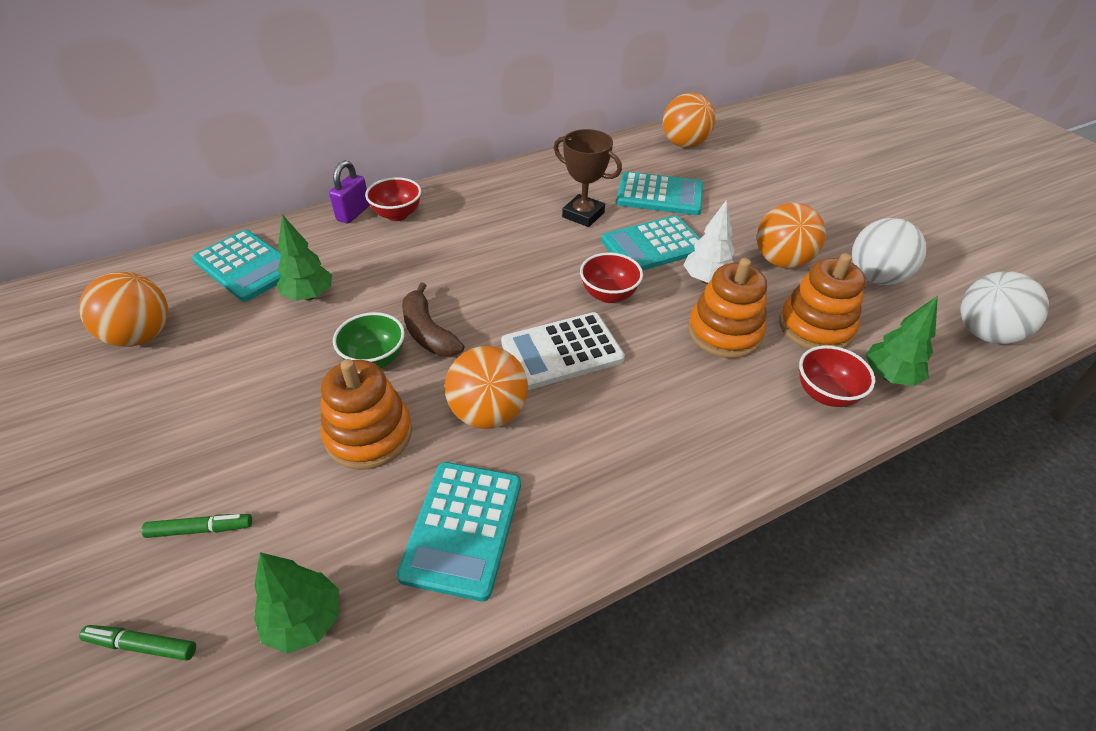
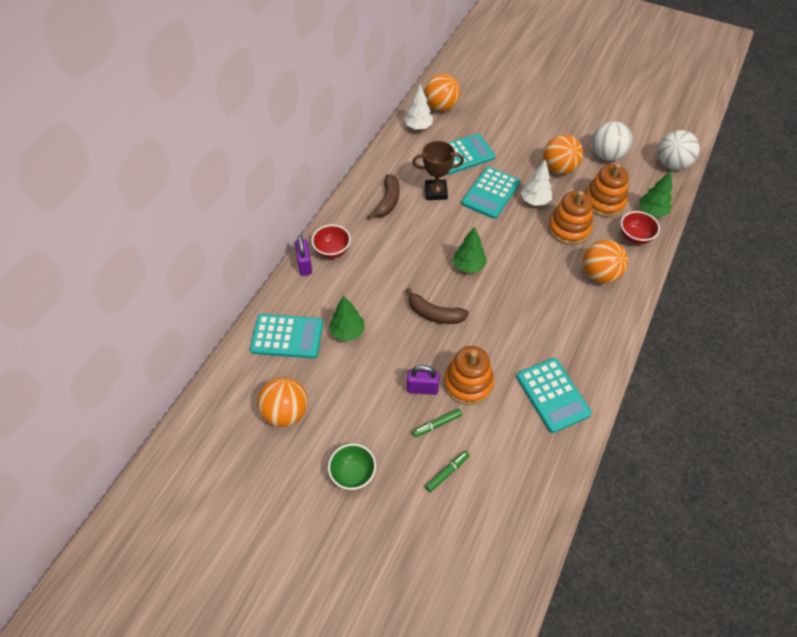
camera: 35 degrees left, 10 degrees up
green marker [79,625,196,661] -> green marker moved to [412,408,462,437]
green tree [254,552,339,654] -> green tree moved to [453,227,487,273]
green bowl [333,312,405,368] -> green bowl moved to [328,443,376,490]
orange ball [445,346,528,429] -> orange ball moved to [583,240,628,284]
white calculator [501,312,625,390] -> none
red bowl [580,252,643,303] -> none
none -> brown banana [367,174,399,219]
none -> white tree [404,85,433,130]
none -> purple padlock [407,365,440,395]

